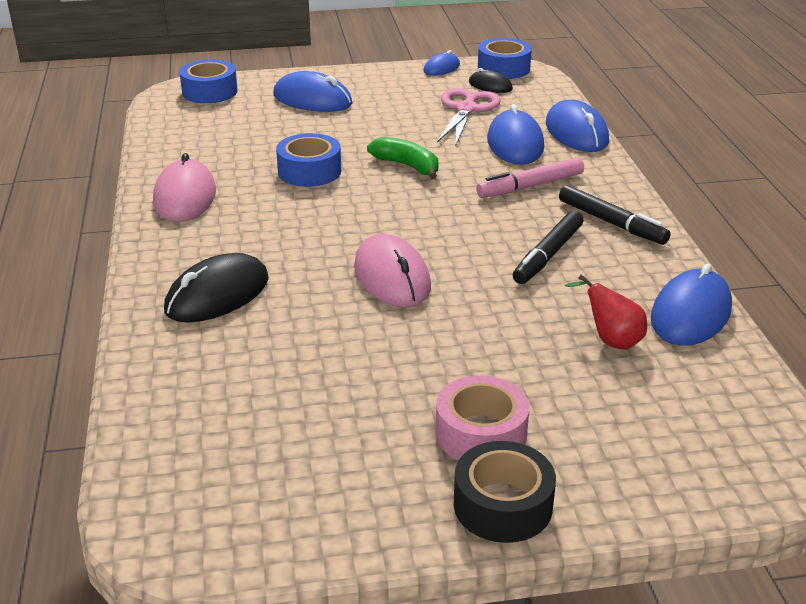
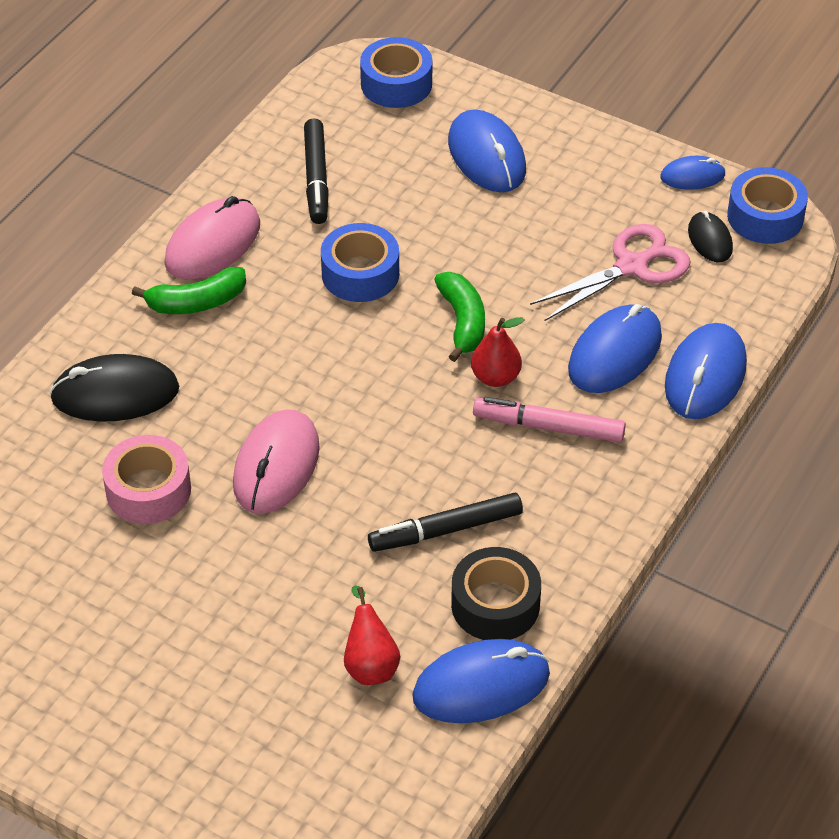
camera: 40 degrees right, 15 degrees up
pink tape [436,375,529,460] -> pink tape moved to [102,435,191,524]
black tape [454,441,556,543] -> black tape moved to [451,547,541,640]
black marker [559,185,671,245] -> black marker moved to [304,118,329,224]
none -> green banana [132,267,246,314]
none -> red pear [471,317,525,387]

